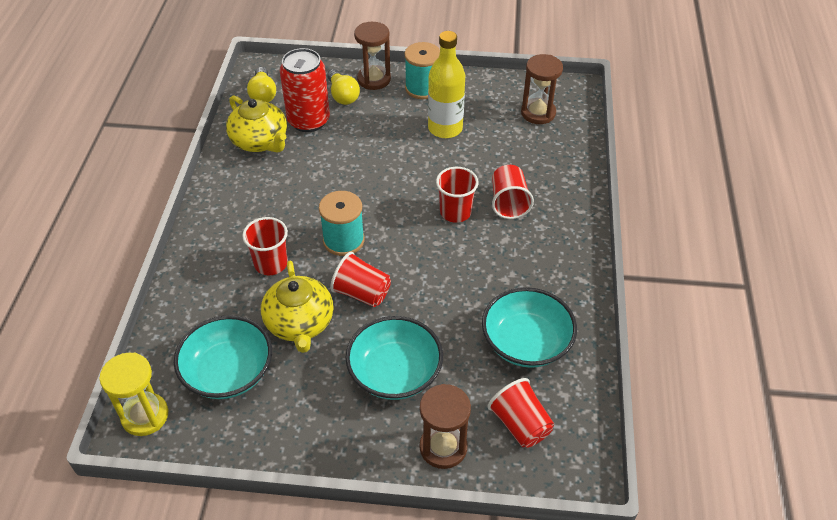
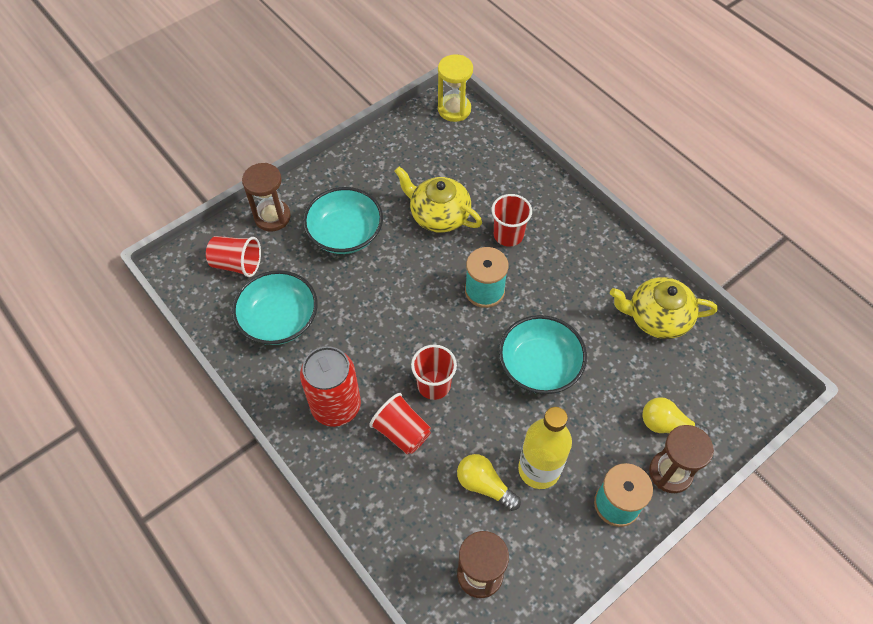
camera: 135 degrees right, 10 degrees up
turquoise bowl [174,315,272,399] -> turquoise bowl moved to [499,315,587,394]
yellow light bulb [247,67,276,102] -> yellow light bulb moved to [457,454,521,511]
red can [280,48,330,132] -> red can moved to [300,346,361,427]
red cup [330,252,391,307] -> none

